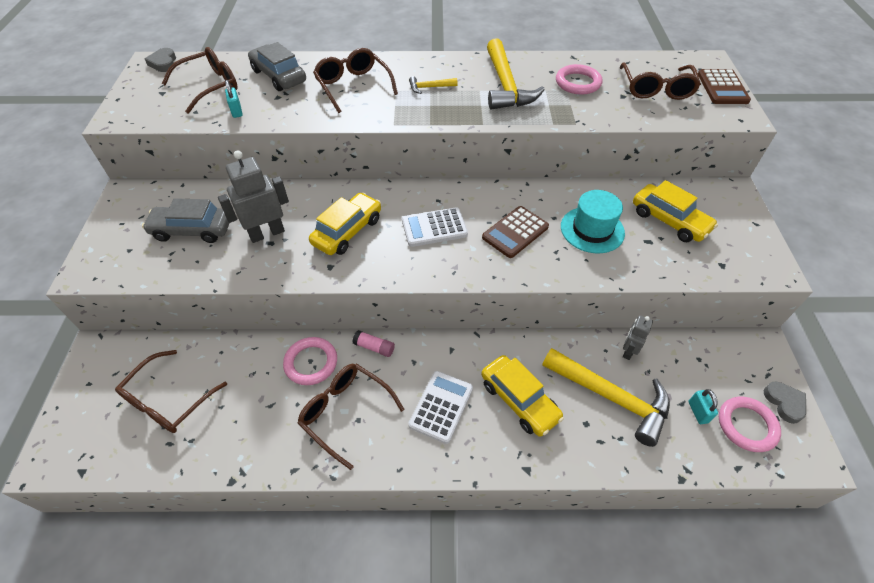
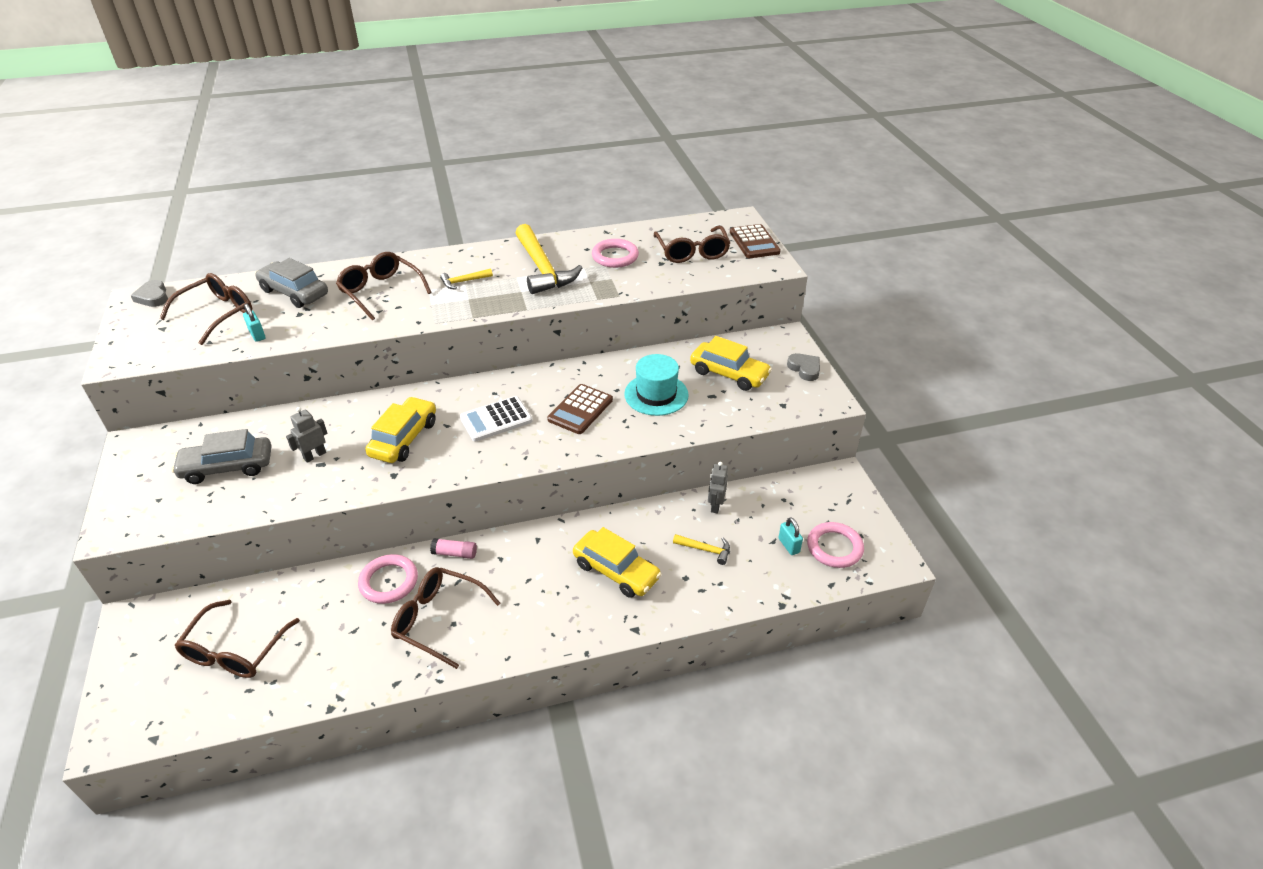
camera: 15 degrees left, 10 degrees down
grey robot [218,150,289,243] -> grey robot [286,407,327,463], size x0.58
white calculator [409,371,473,444] -> none
yellow hammer [542,348,670,447] -> yellow hammer [673,534,730,565], size x0.45
grey heart [764,382,806,424] -> grey heart moved to [787,353,820,381]

